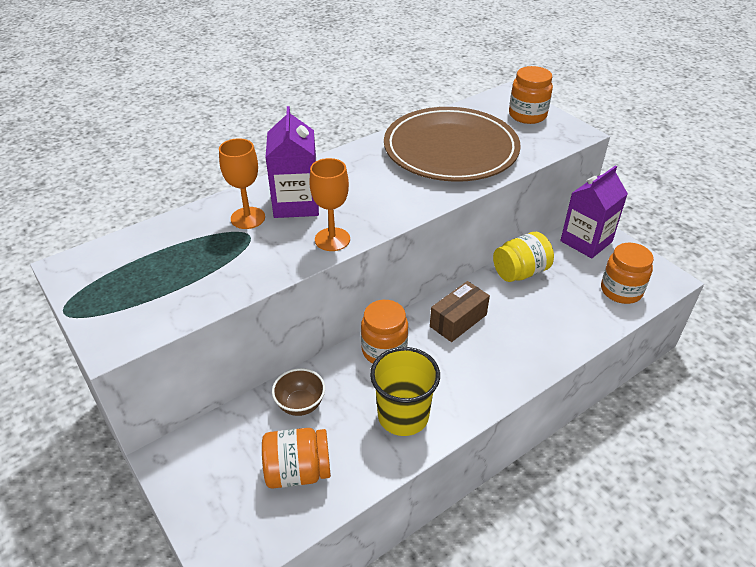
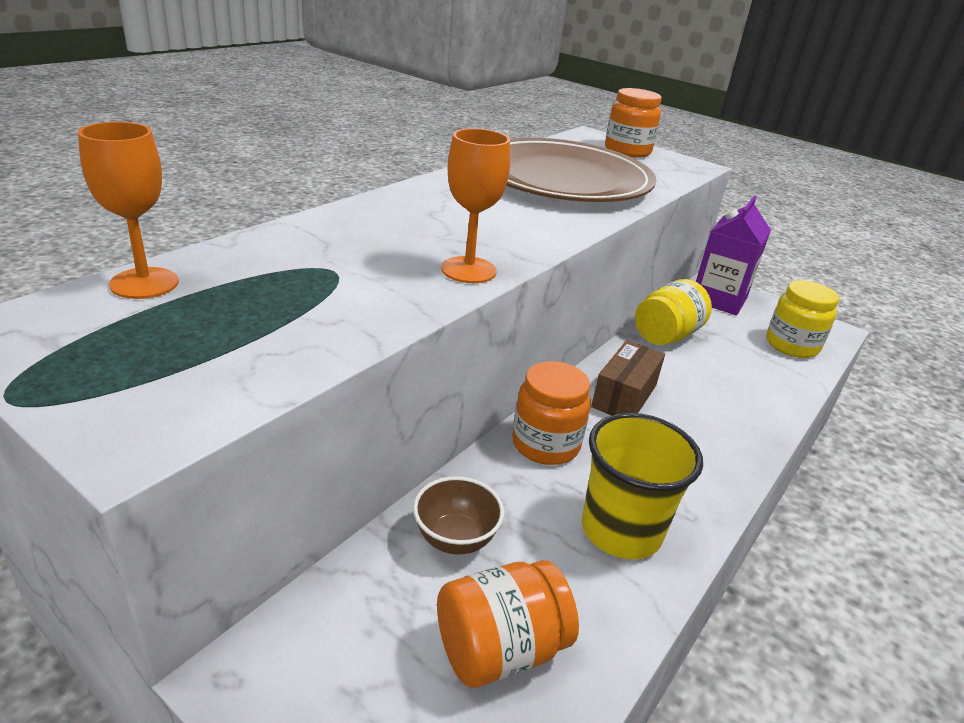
camera: 20 degrees left, 10 degrees down
orange goblet [219,138,265,229] -> orange goblet moved to [78,122,179,299]
purple carton [265,106,319,218] -> none
orange jar [601,243,654,304] -> yellow jar [766,280,839,358]

